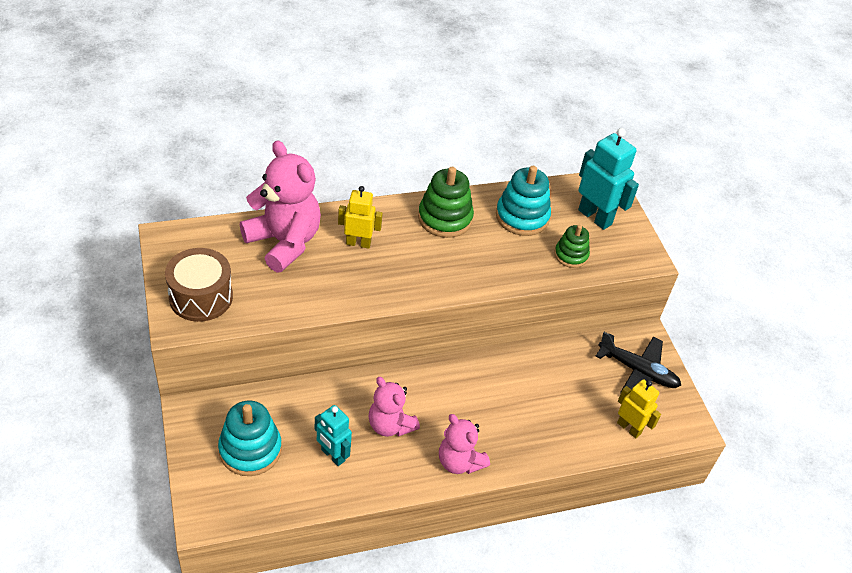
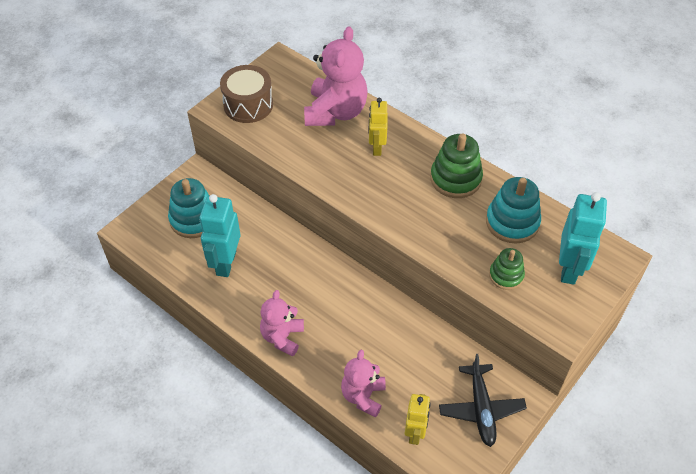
camera: 60 degrees right, 5 degrees up
turquoise robot [315,405,352,466] -> turquoise robot [199,194,241,277], size x1.55
yellow robot [338,186,383,249] -> yellow robot turned 150 degrees counterclockwise [368,98,388,156]
pink teddy bear [369,377,420,437] -> pink teddy bear moved to [341,350,386,417]

